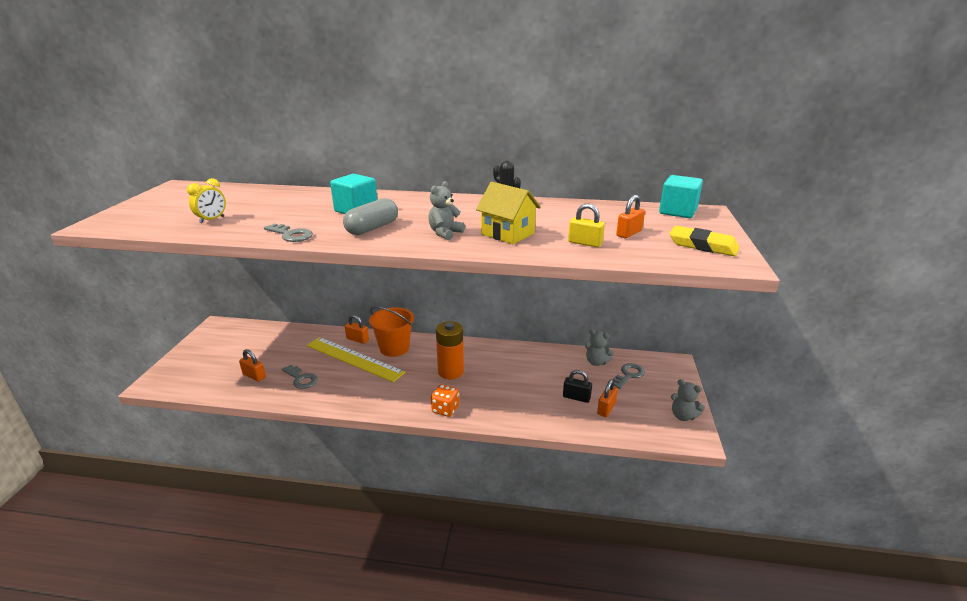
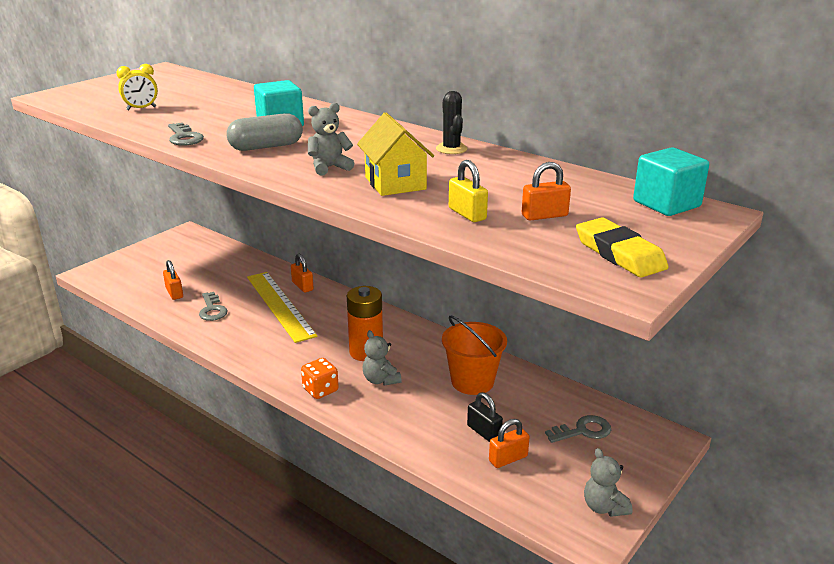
camera: 30 degrees right, 0 degrees up
orange bucket [369,306,414,357] -> orange bucket moved to [442,316,507,395]
grey teddy bear [585,329,614,366] -> grey teddy bear moved to [363,330,402,386]

